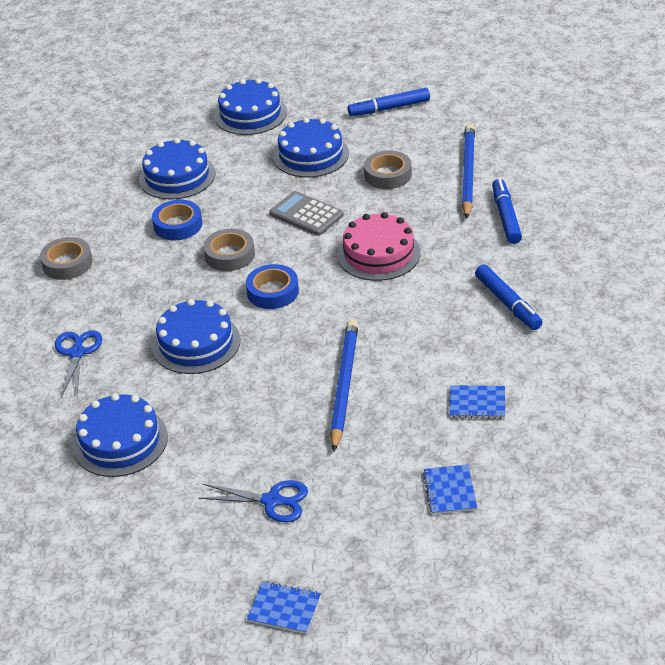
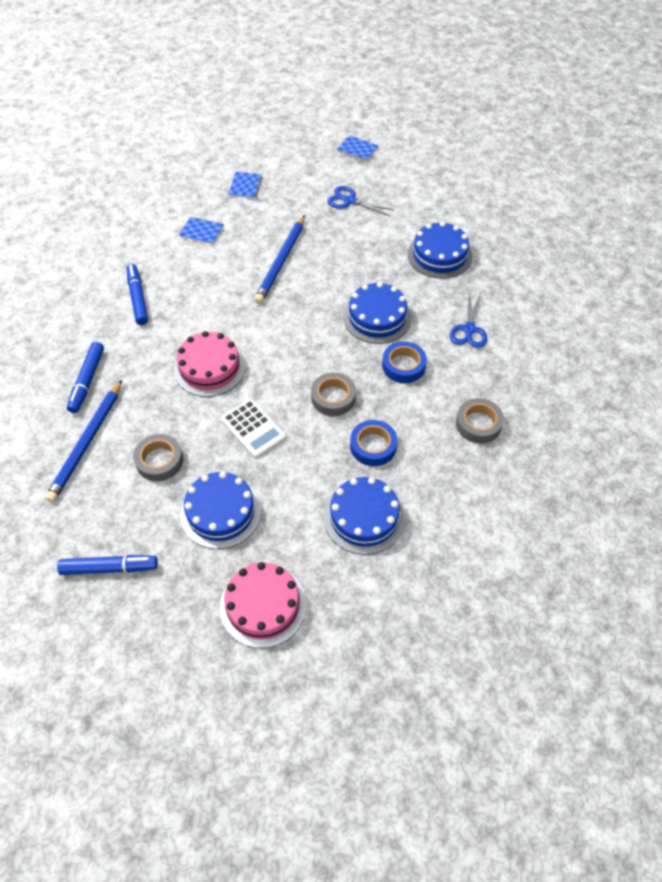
camera: 170 degrees left, 15 degrees up
blue cake [214,78,287,135] -> pink cake [220,562,307,648]
blue tape [246,264,299,309] -> blue tape moved to [382,341,427,383]
grey calculator [270,191,344,236] -> white calculator [221,399,286,458]

